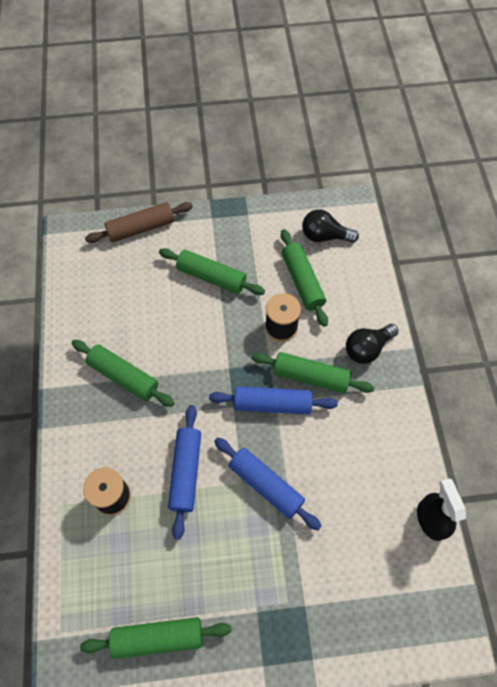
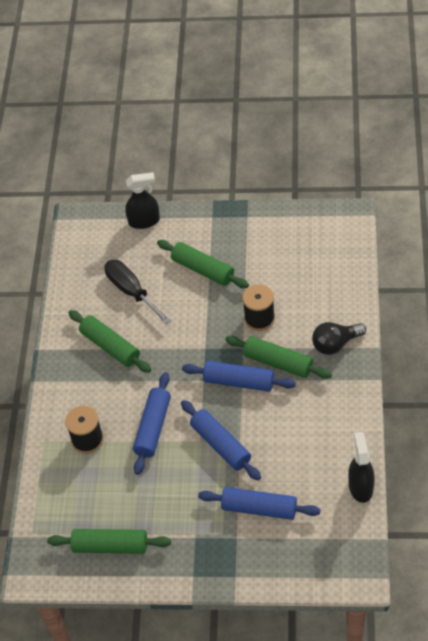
camera: 15 degrees right, 10 degrees down
brown rolling pin [85,202,193,243] -> black spray bottle [125,172,160,229]
green rolling pin [281,229,328,327] -> none
black light bulb [302,209,359,243] -> none
none -> black screwdriver [104,260,171,324]
none -> blue rolling pin [198,487,320,520]

